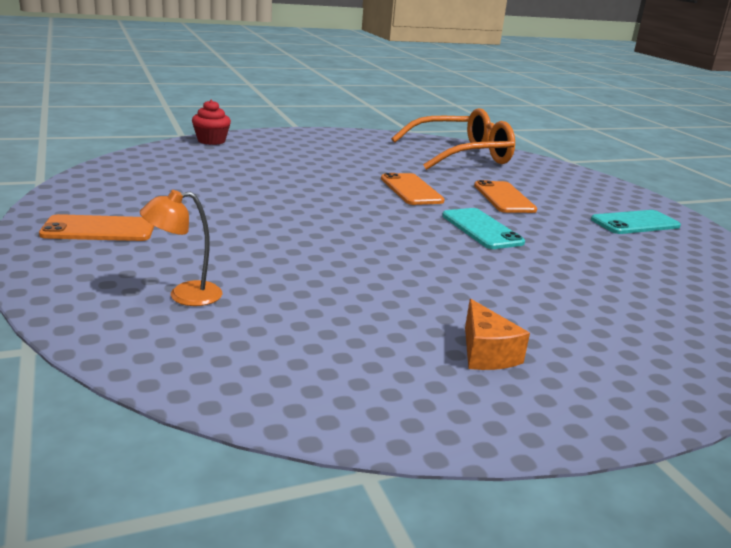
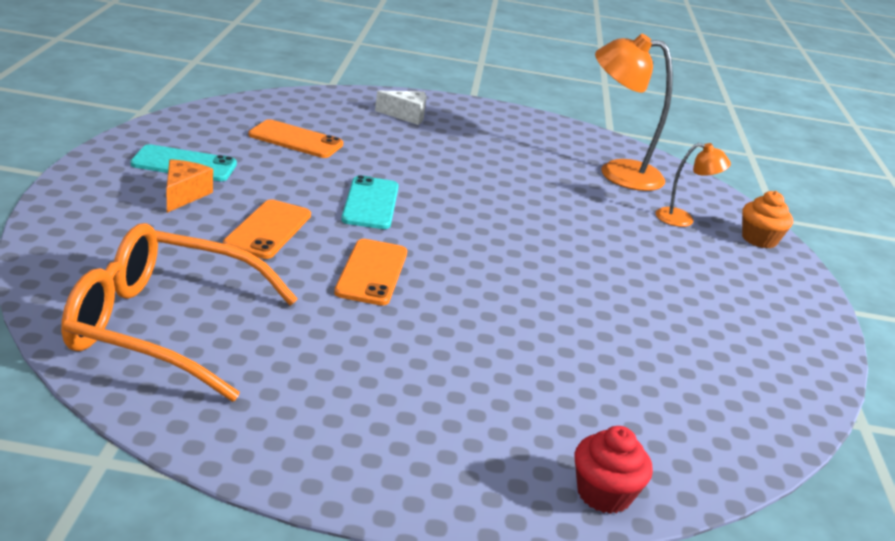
camera: 155 degrees left, 5 degrees up
orange phone [39,214,154,241] -> orange phone moved to [249,119,343,158]
orange cheese [465,299,530,370] -> orange cheese moved to [166,159,213,213]
none -> white cheese [375,91,426,125]
none -> orange lamp [595,34,673,191]
none -> orange cupcake [742,191,793,249]

